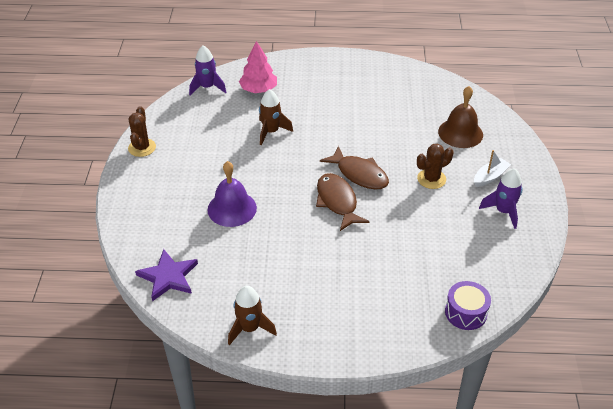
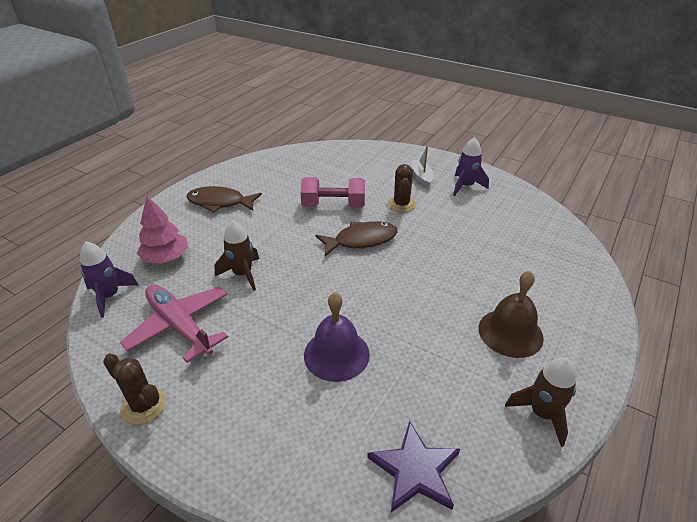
camera: 60 degrees left, 5 degrees down
brown fish [316,173,369,231] -> brown fish moved to [186,186,262,213]
brown bell [438,86,483,148] -> brown bell moved to [479,271,544,358]
purple drum [445,281,491,330] -> none
none -> pink plane [120,284,228,363]
none -> pink dumbbell [300,177,365,208]

